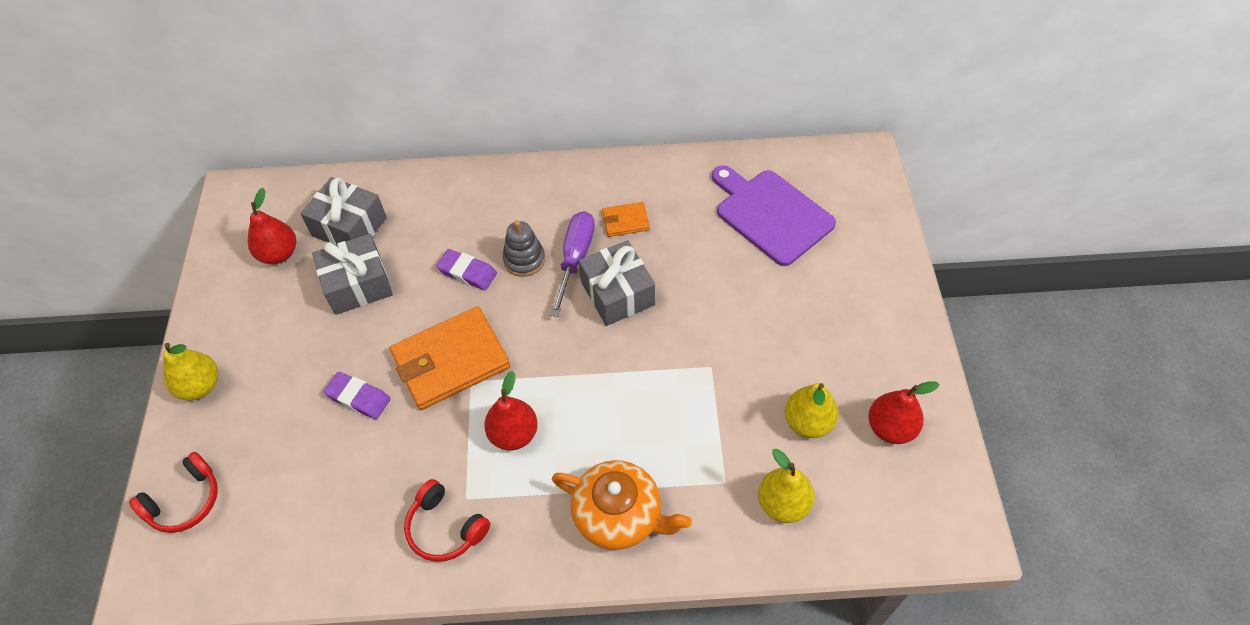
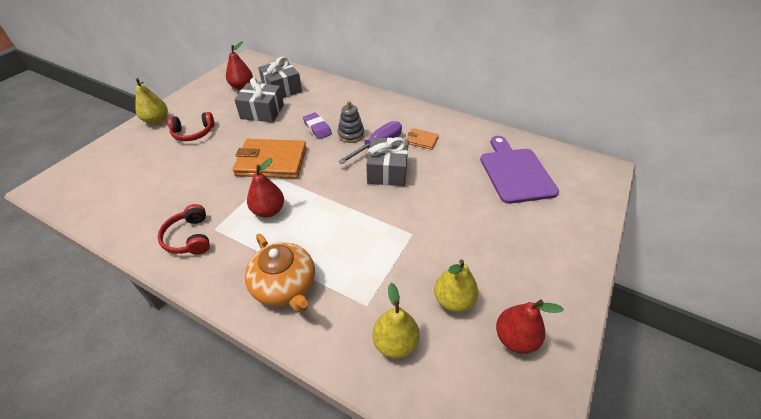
camera: 30 degrees right, 10 degrees down
red headphones [129,452,218,533] -> red headphones moved to [168,112,215,141]
purple eraser [324,372,390,420] -> none

